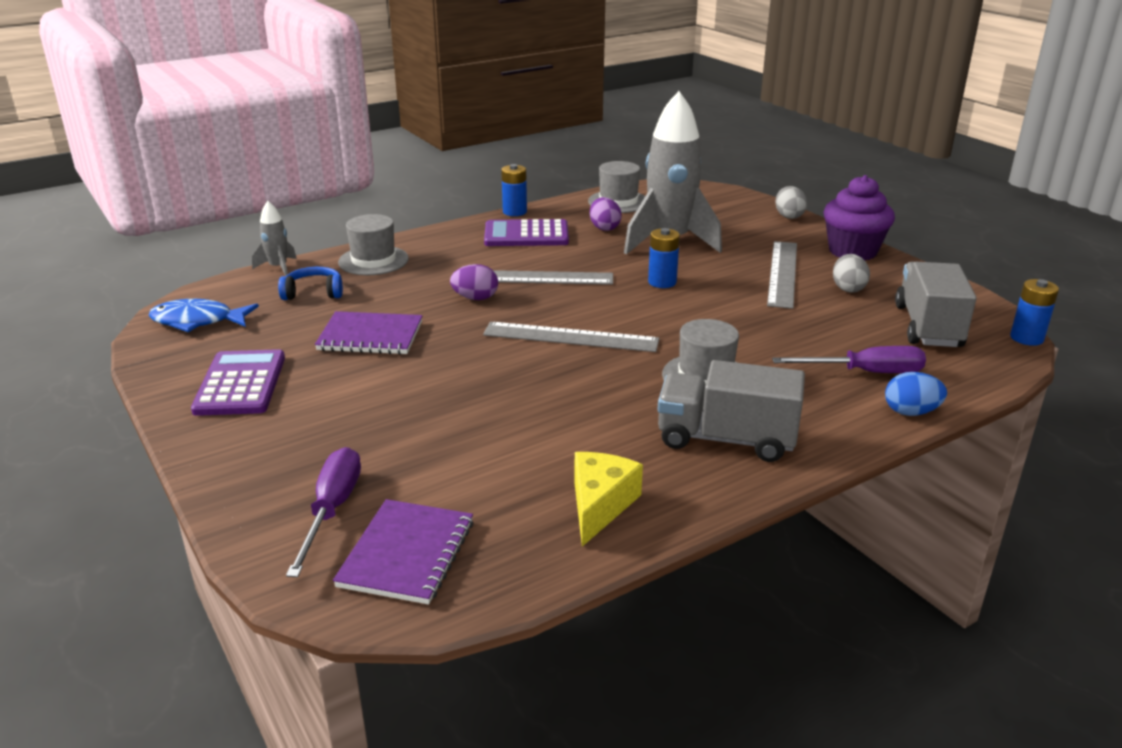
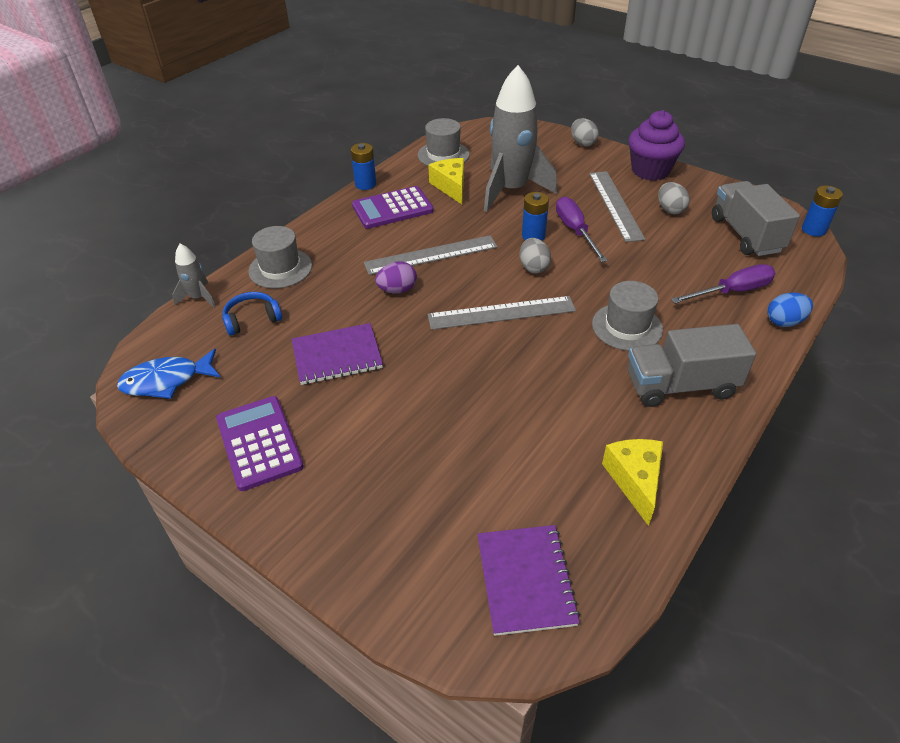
camera: 20 degrees left, 15 degrees up
purple screwdriver [286,447,361,577] -> purple screwdriver moved to [556,197,608,262]
purple egg [590,197,622,231] -> yellow cheese [428,158,464,204]
none -> grey egg [520,238,551,274]

